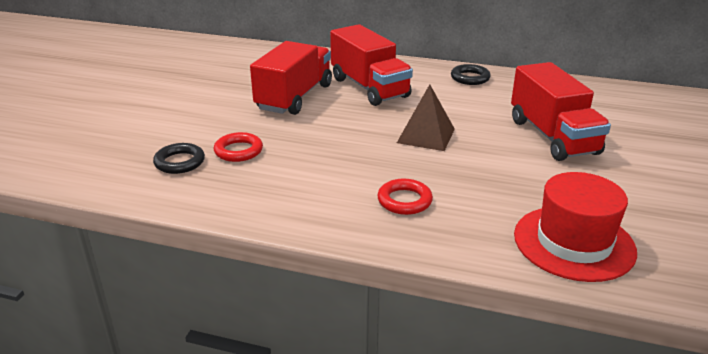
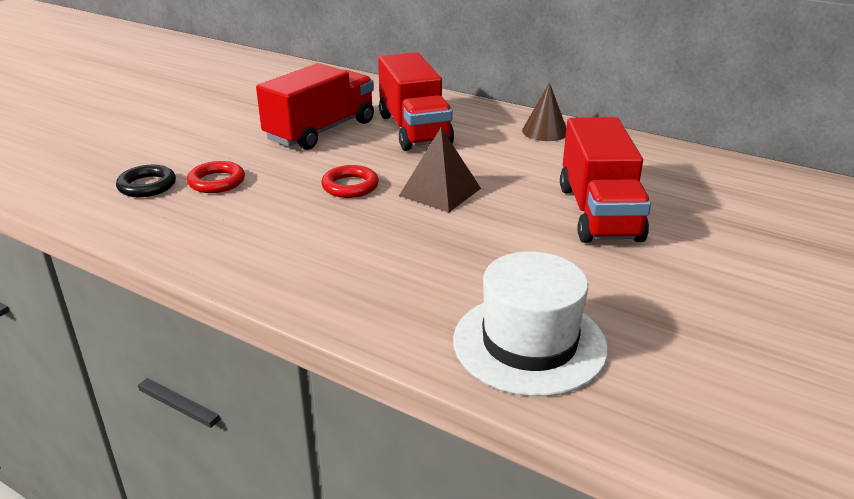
camera: 15 degrees right, 0 degrees up
red ring [377,179,433,215] -> red ring moved to [321,165,379,198]
black ring [451,64,491,85] -> brown cone [522,83,566,141]
red hat [514,172,637,282] -> white hat [453,252,608,396]

